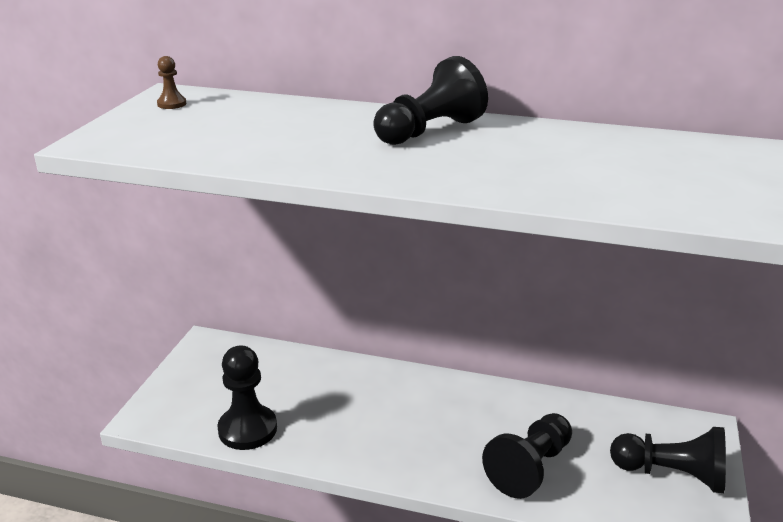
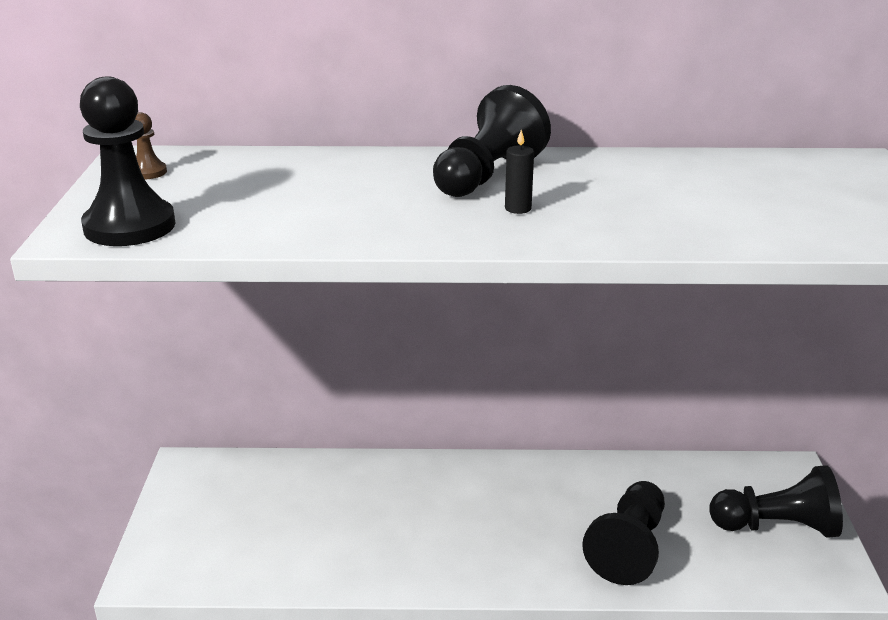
camera: 15 degrees left, 0 degrees up
black pawn [217,346,277,450] -> black pawn moved to [80,76,175,246]
none -> black candle [505,130,534,214]

